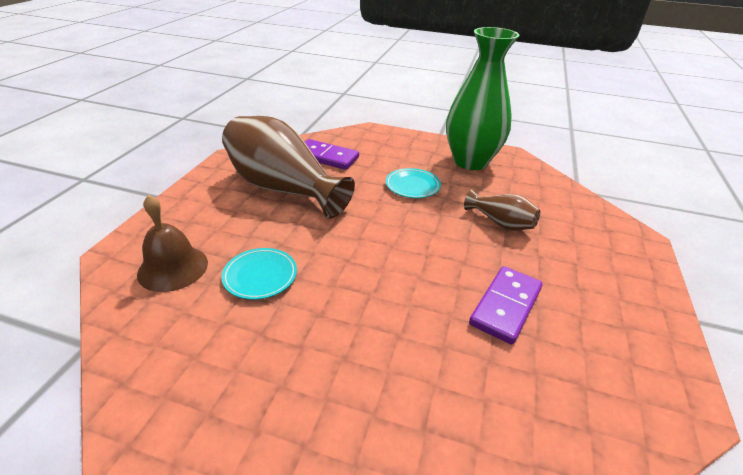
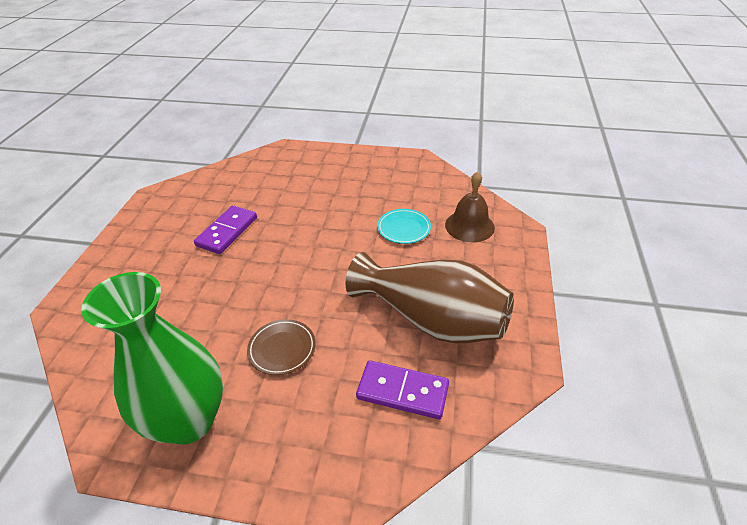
camera: 175 degrees right, 5 degrees up
turquoise plate [386,168,441,198] -> brown plate [247,319,316,375]
brown vase [464,190,540,231] -> none

